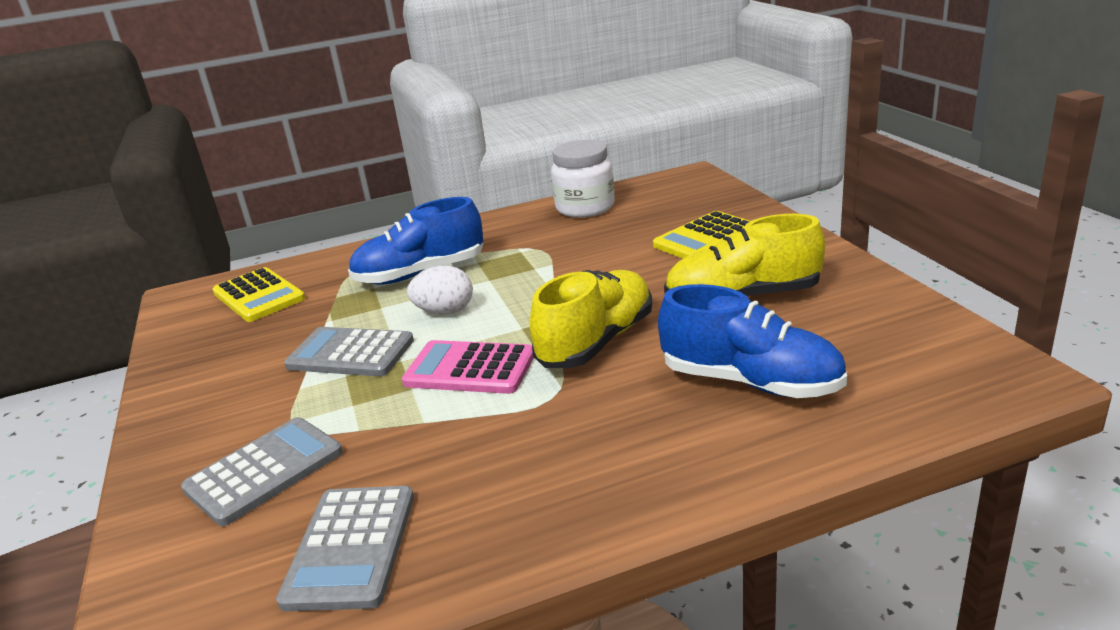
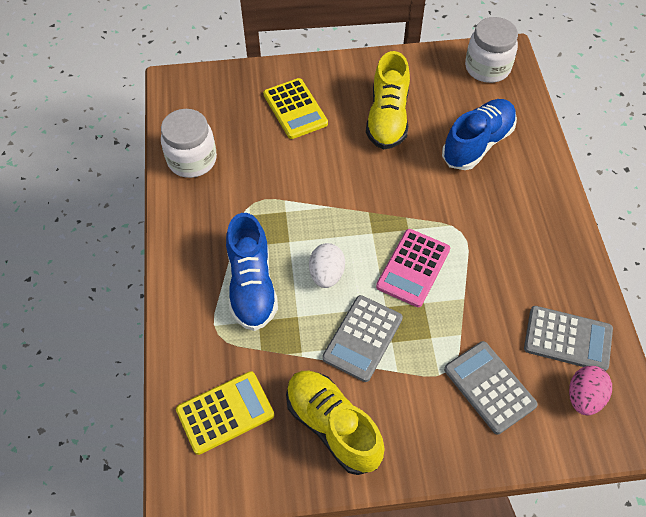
camera: 80 degrees left, 30 degrees up
yellow shoe [530,270,652,368] -> yellow shoe moved to [286,371,385,475]
none -> white jar [465,17,518,83]
none -> pink egg [569,366,612,416]

